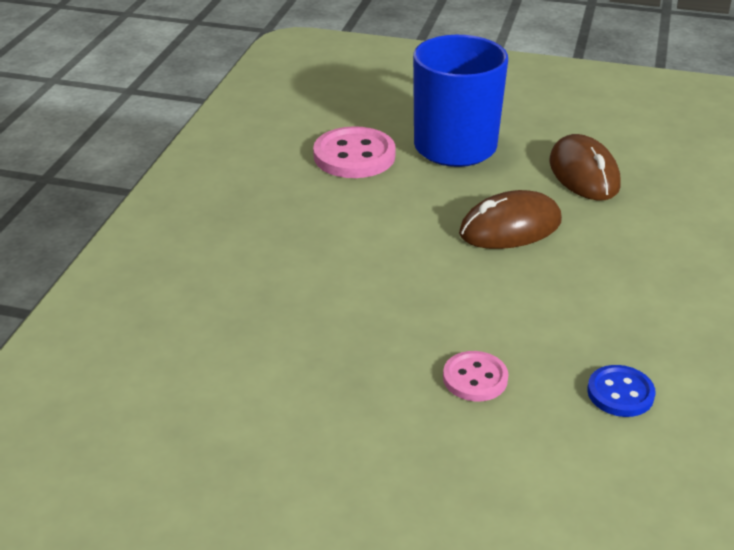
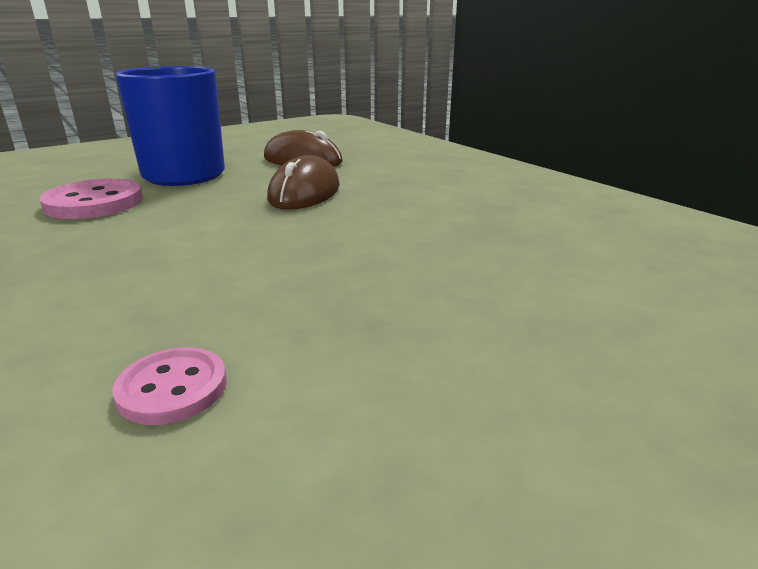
camera: 50 degrees left, 10 degrees down
pink button [443,351,508,401] -> pink button moved to [112,347,227,425]
blue button [587,365,655,417] -> none

